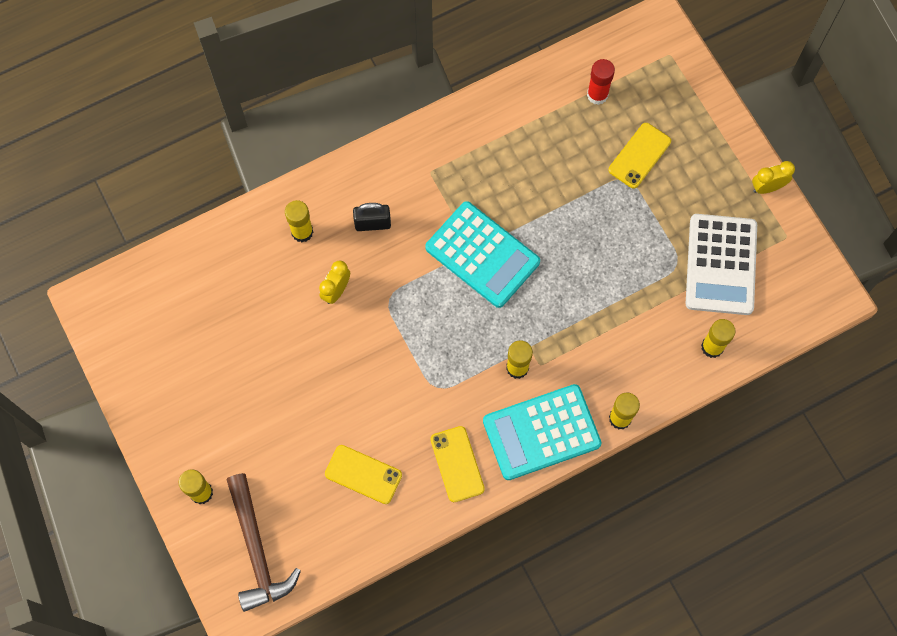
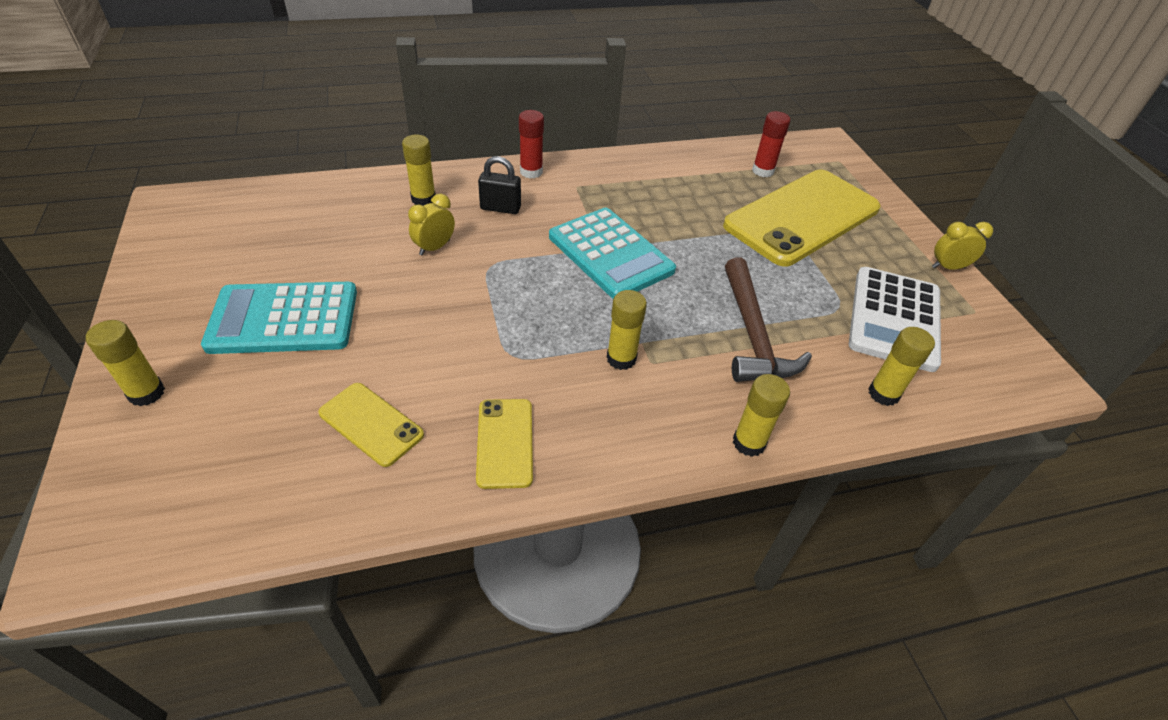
camera: 10 degrees right, 25 degrees down
brown hammer [226,473,301,612] -> brown hammer moved to [725,257,812,382]
turquoise calculator [483,384,601,480] -> turquoise calculator moved to [201,282,357,354]
yellow phone [608,123,671,189] -> yellow phone [723,170,880,266], size x2.19
none -> red glue stick [519,110,544,178]

